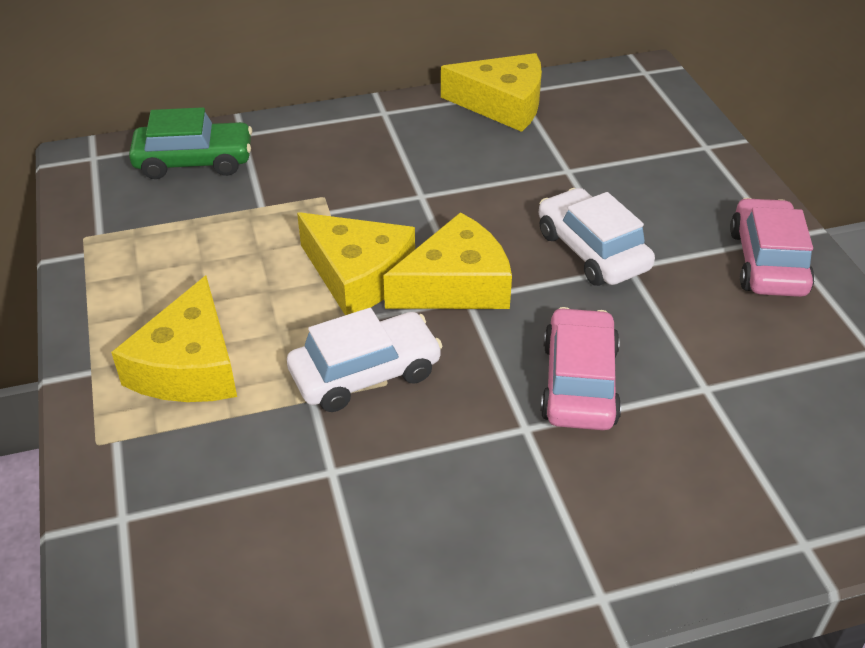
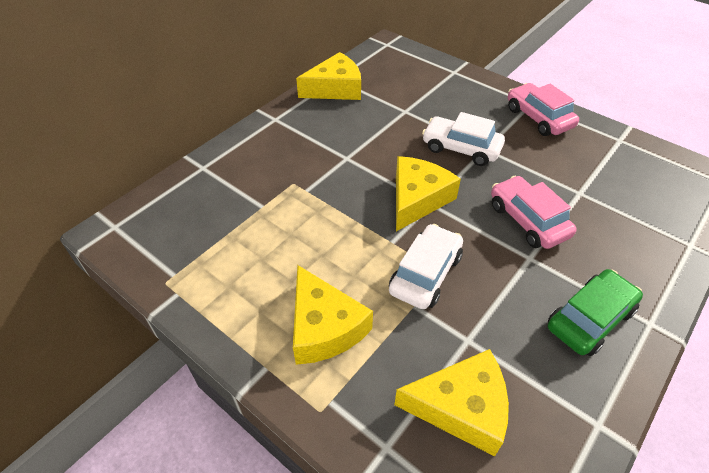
camera: 35 degrees left, 5 degrees up
green car [129,107,252,179] -> green car moved to [548,269,643,356]
yellow cheese [297,212,415,315] -> yellow cheese moved to [394,349,509,456]

